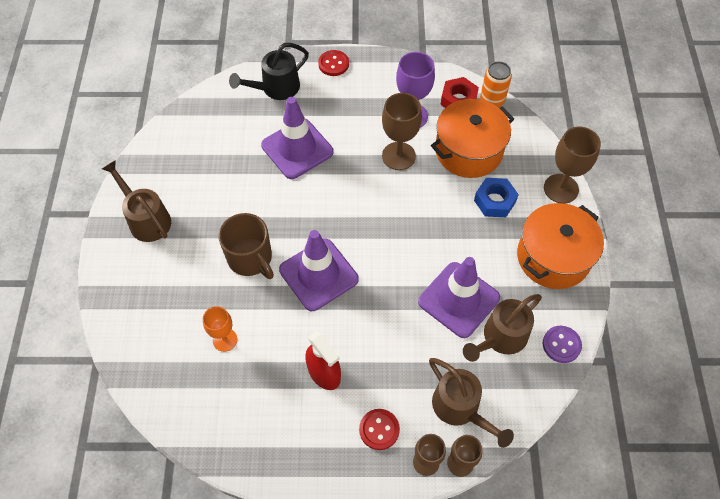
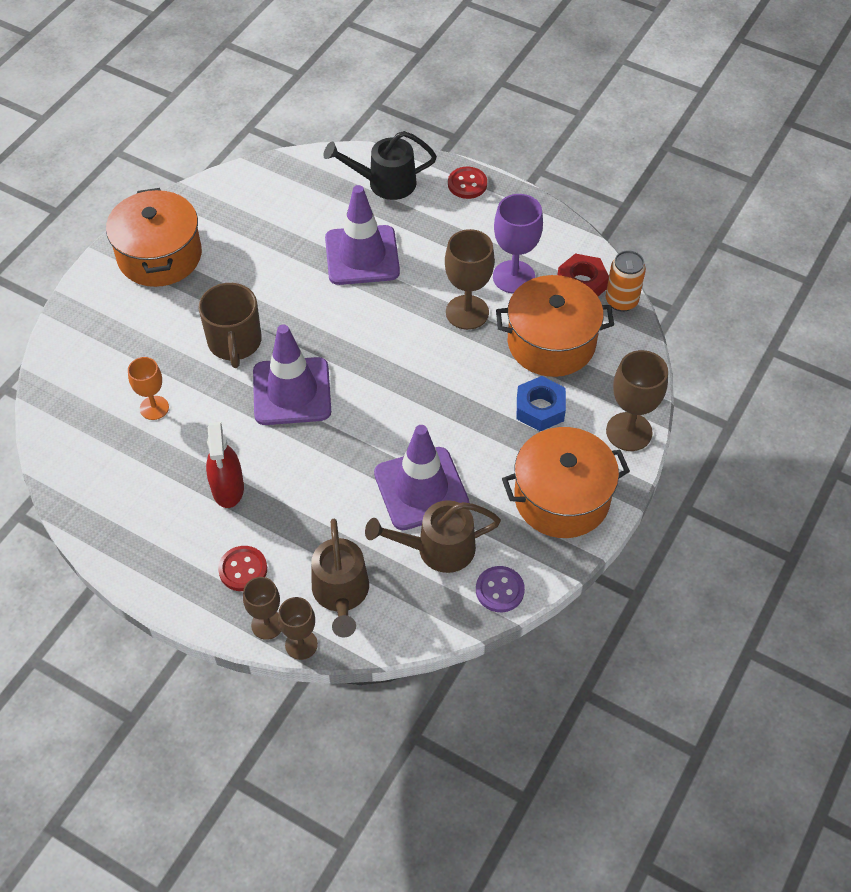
camera: 30 degrees right, 5 degrees down
brown watering can [102,160,171,242] -> orange pot [106,188,202,287]

